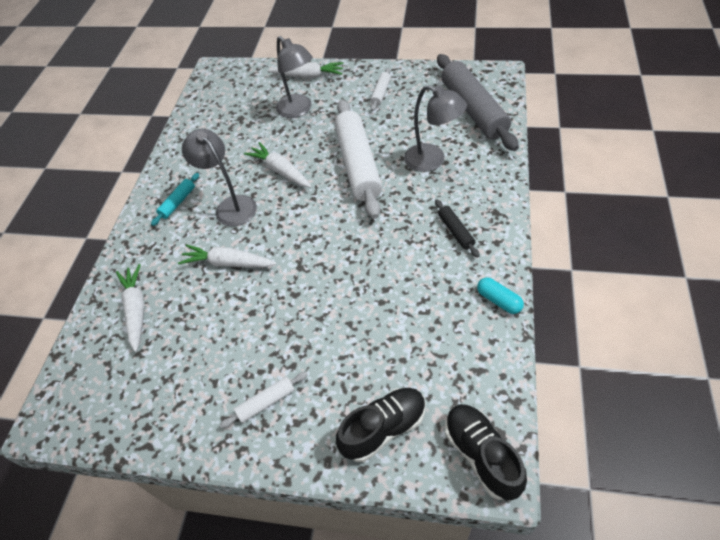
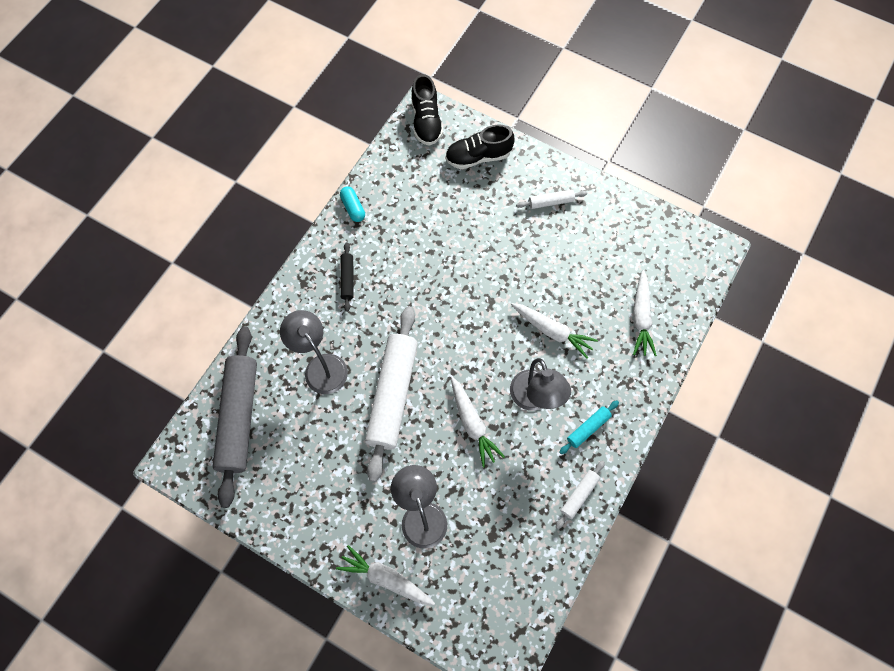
camera: 165 degrees left, 15 degrees up
white rolling pin [370,68,391,111] -> white rolling pin moved to [556,461,605,529]

